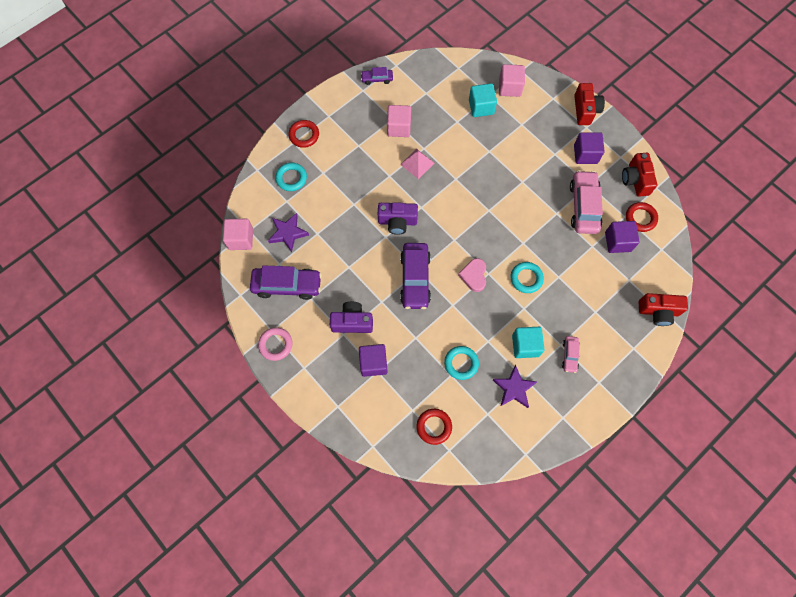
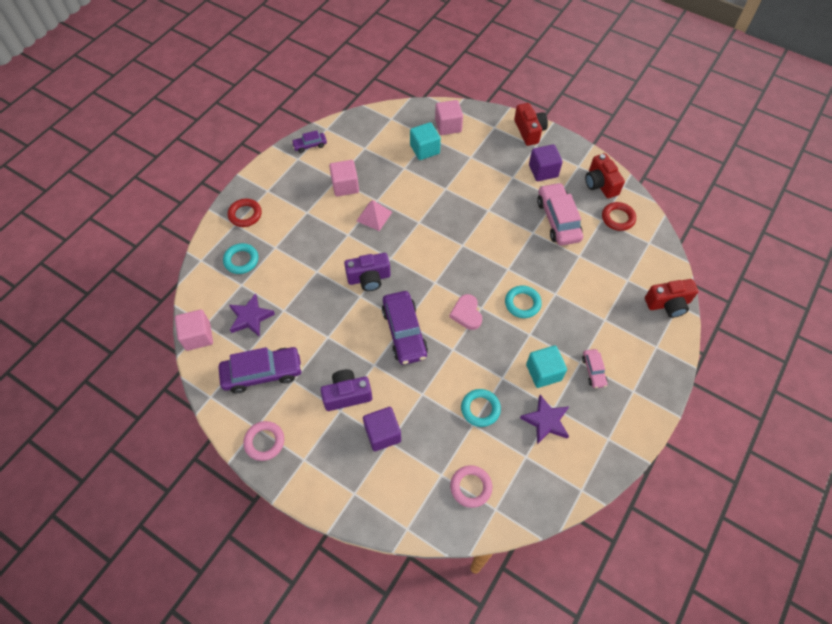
camera: 15 degrees left, 10 degrees down
red ring [416,409,452,445] -> pink ring [450,465,492,508]
purple cube [605,221,640,253] -> none

